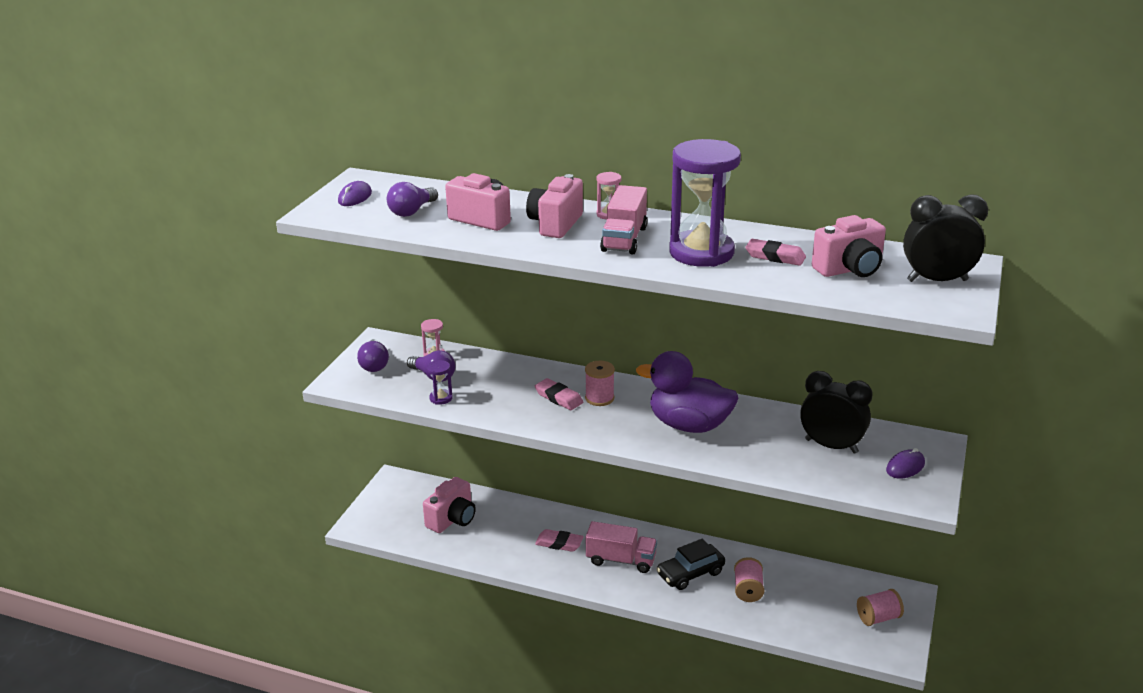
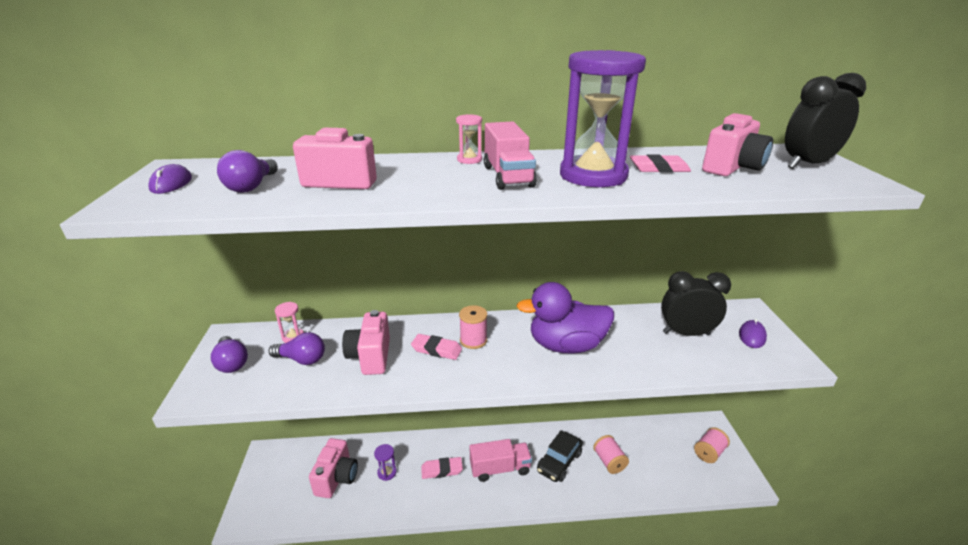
camera: 25 degrees left, 0 degrees up
purple hourglass [427,360,453,405] -> purple hourglass moved to [374,444,397,481]
pink camera [526,174,583,238] -> pink camera moved to [342,310,390,375]

